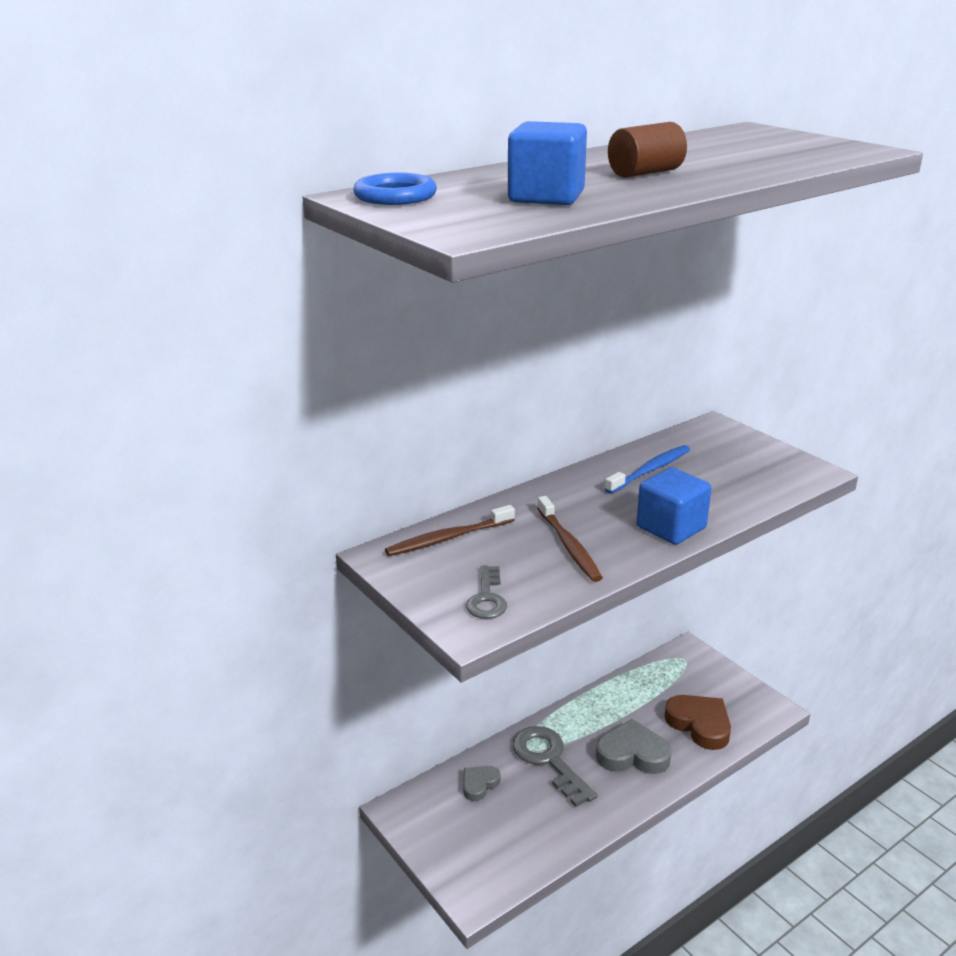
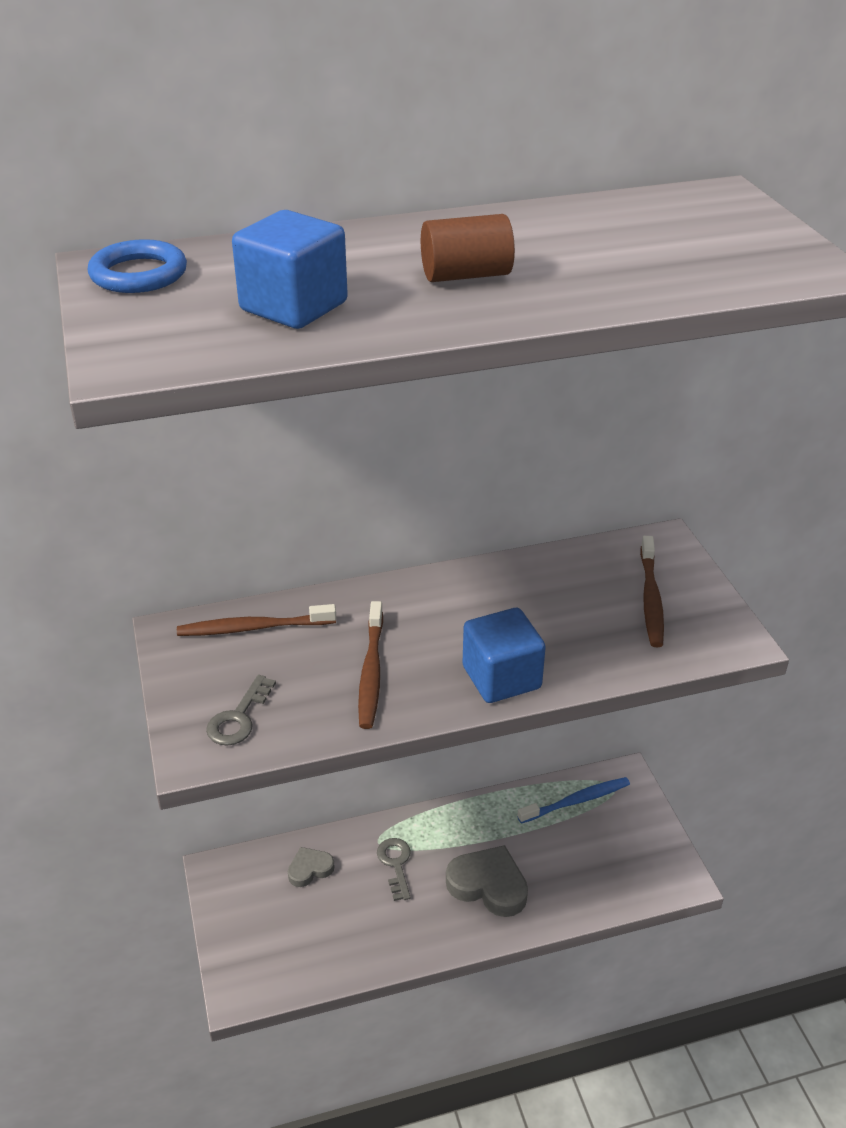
camera: 20 degrees right, 10 degrees up
grey key [513,726,598,807] -> grey key [377,838,411,901], size x0.59
blue toothbrush [605,445,690,494] -> blue toothbrush moved to [517,777,630,824]
brown heart [665,695,731,750] -> none
none -> brown toothbrush [640,536,664,647]

